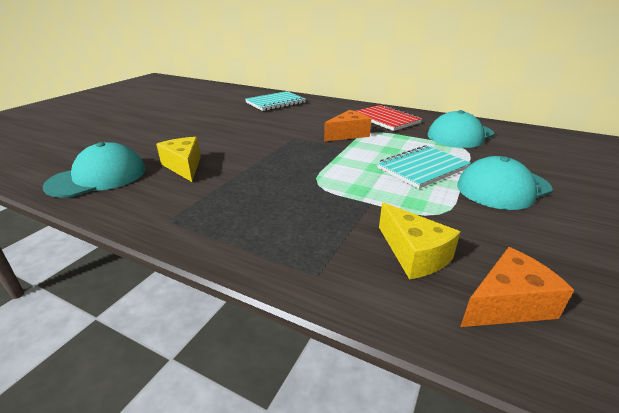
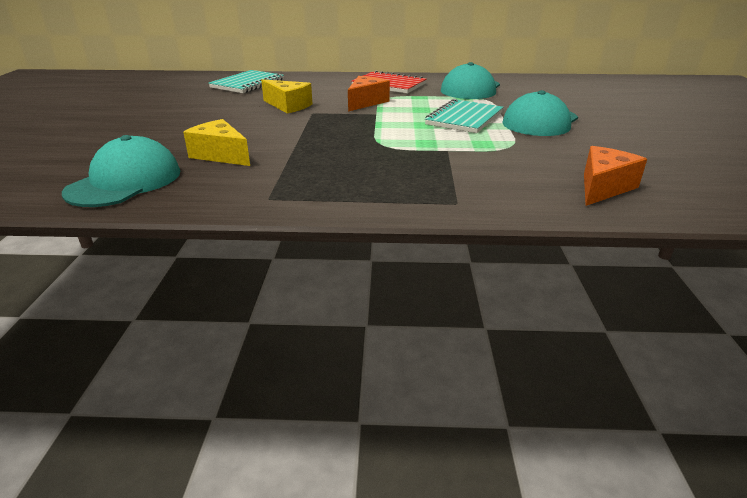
camera: 25 degrees left, 0 degrees up
yellow cheese [379,202,460,279] -> yellow cheese moved to [261,79,312,114]

